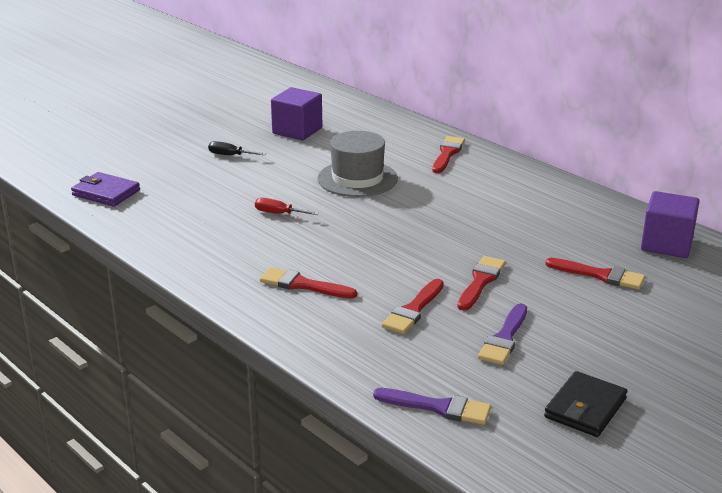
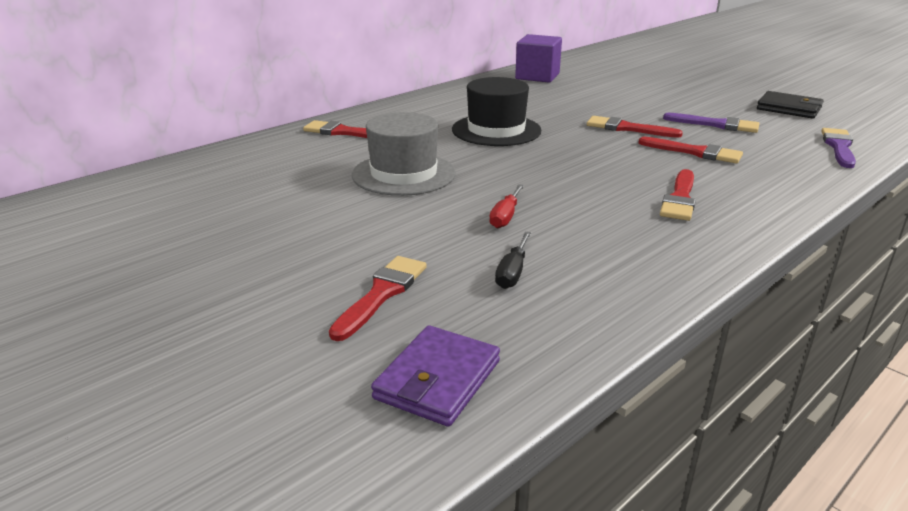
camera: 90 degrees left, 0 degrees up
black screwdriver [208,141,266,155] -> black screwdriver moved to [495,232,531,289]
purple cube [271,87,322,140] -> none
red brush [545,258,645,290] -> red brush moved to [329,256,427,341]
none -> black hat [452,77,541,146]

